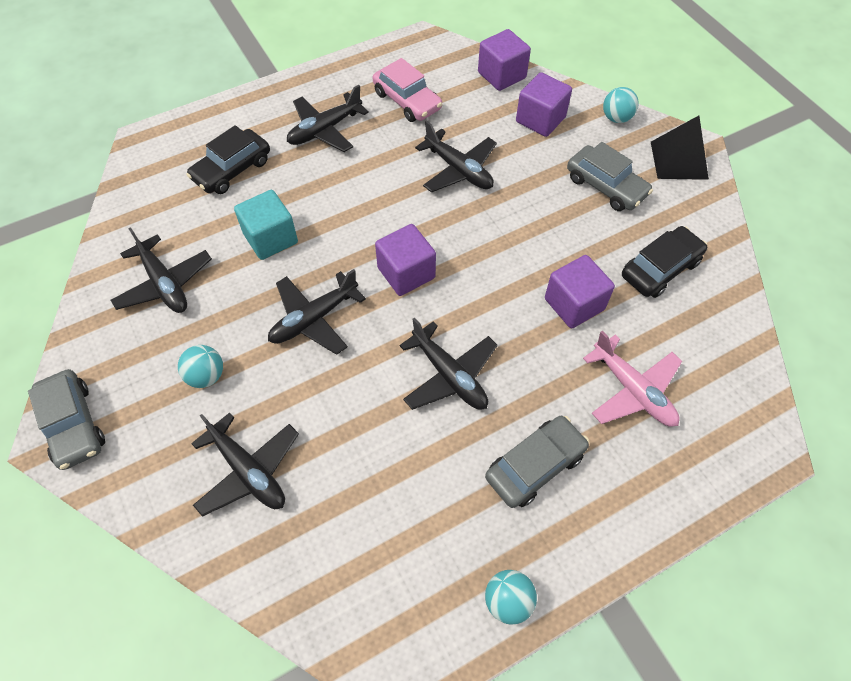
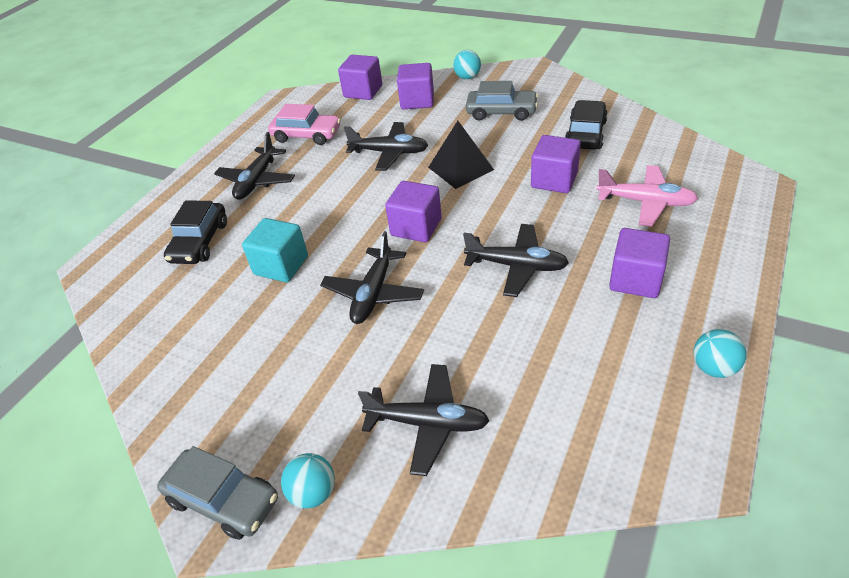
camera: 30 degrees left, 15 degrees down
black plane [110,227,212,313] -> none
turquoise ball [178,345,223,388] -> turquoise ball moved to [281,453,335,509]
grey car [485,416,589,508] -> purple cube [609,228,670,298]
black pyramid [651,116,709,180] -> black pyramid moved to [428,121,494,189]

